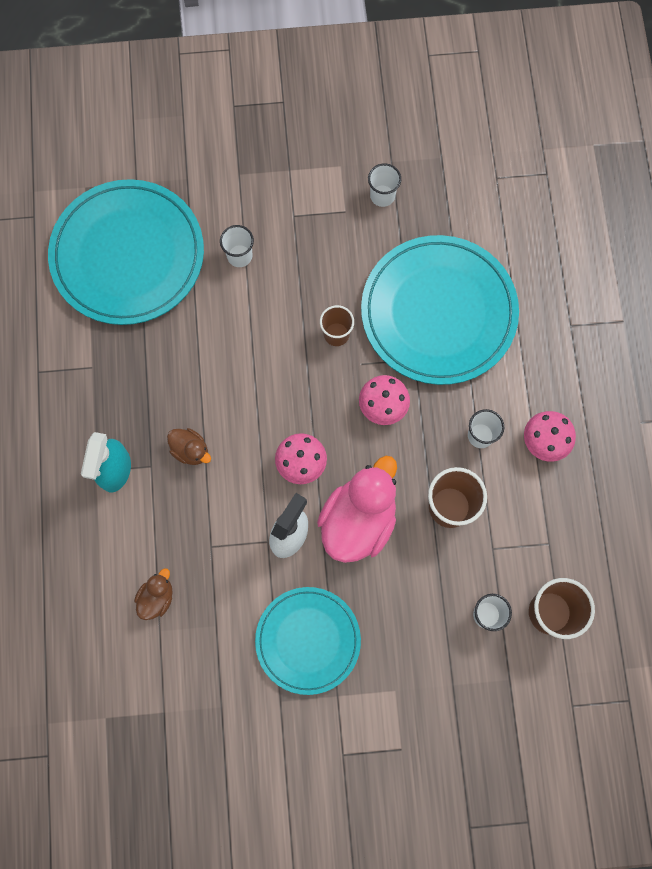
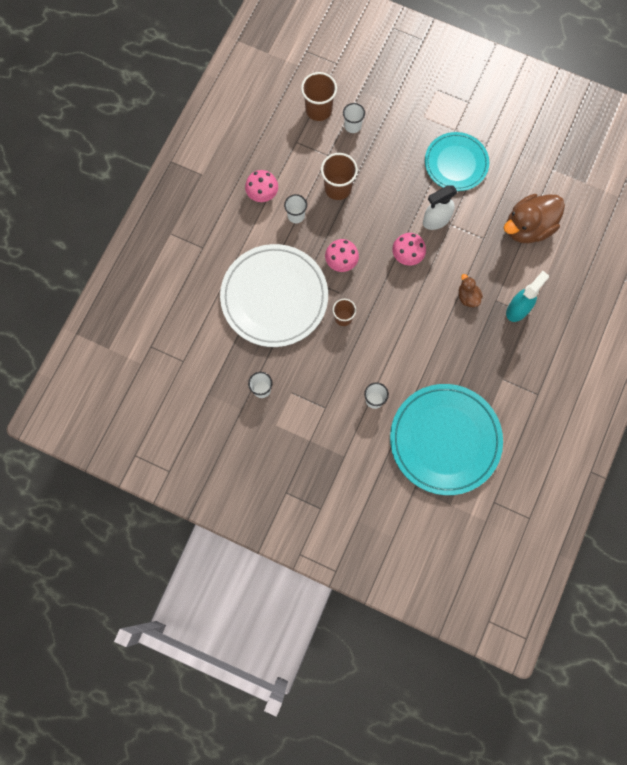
camera: 150 degrees left, 0 degrees up
brown duck [134,568,173,620] -> brown duck [504,194,565,243], size x2.09
pink duck [317,456,397,563] -> none
turquoise plate [361,235,519,385] -> white plate [220,244,328,347]

